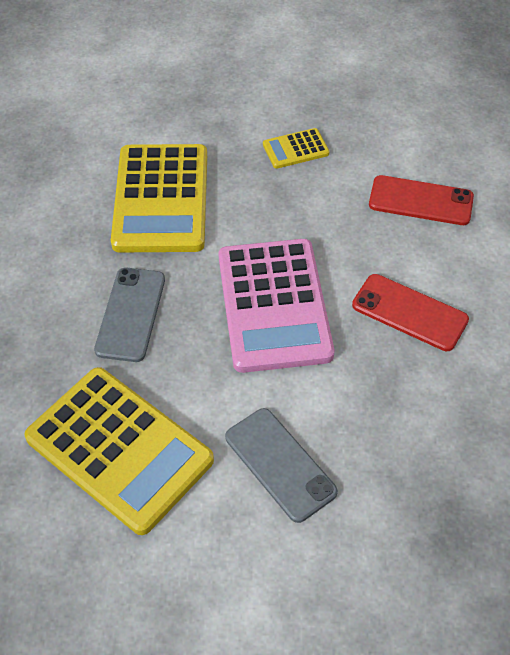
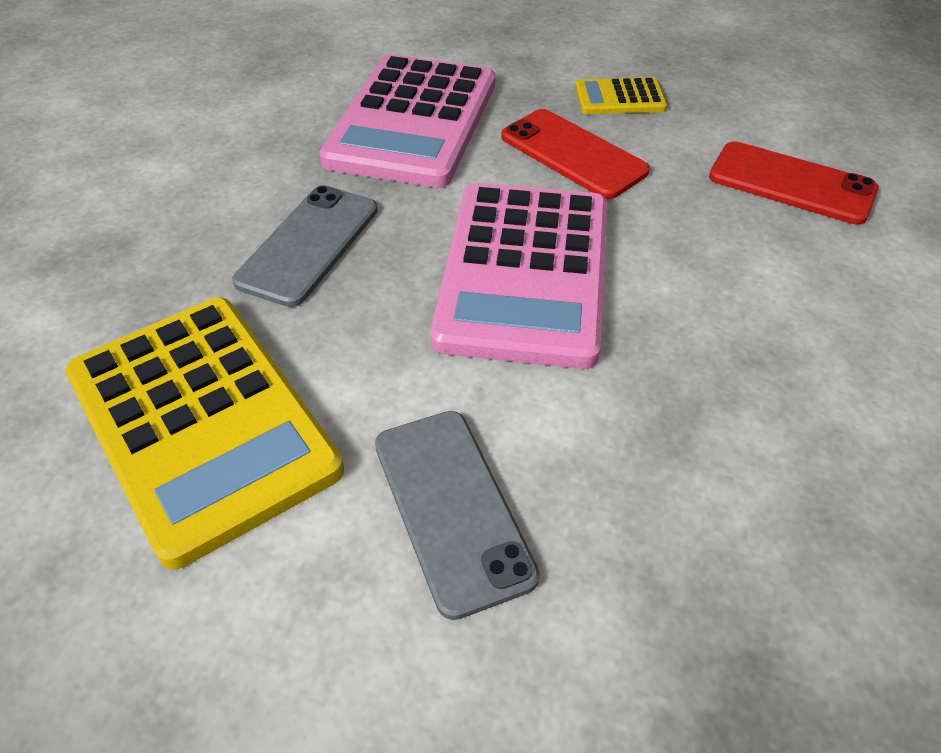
camera: 15 degrees right, 5 degrees down
yellow calculator [111,144,207,252] -> pink calculator [319,54,495,188]
red phone [352,274,469,351] -> red phone moved to [501,109,650,199]

